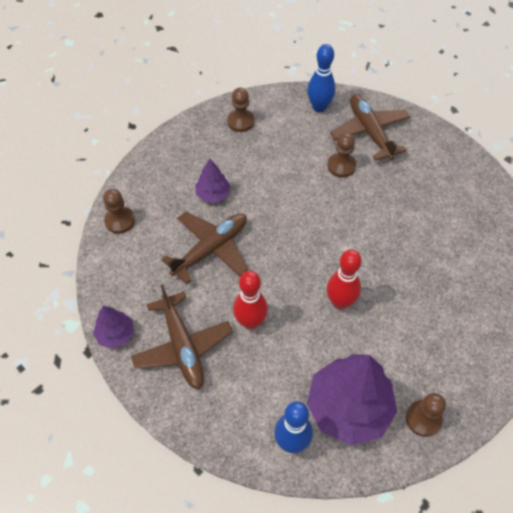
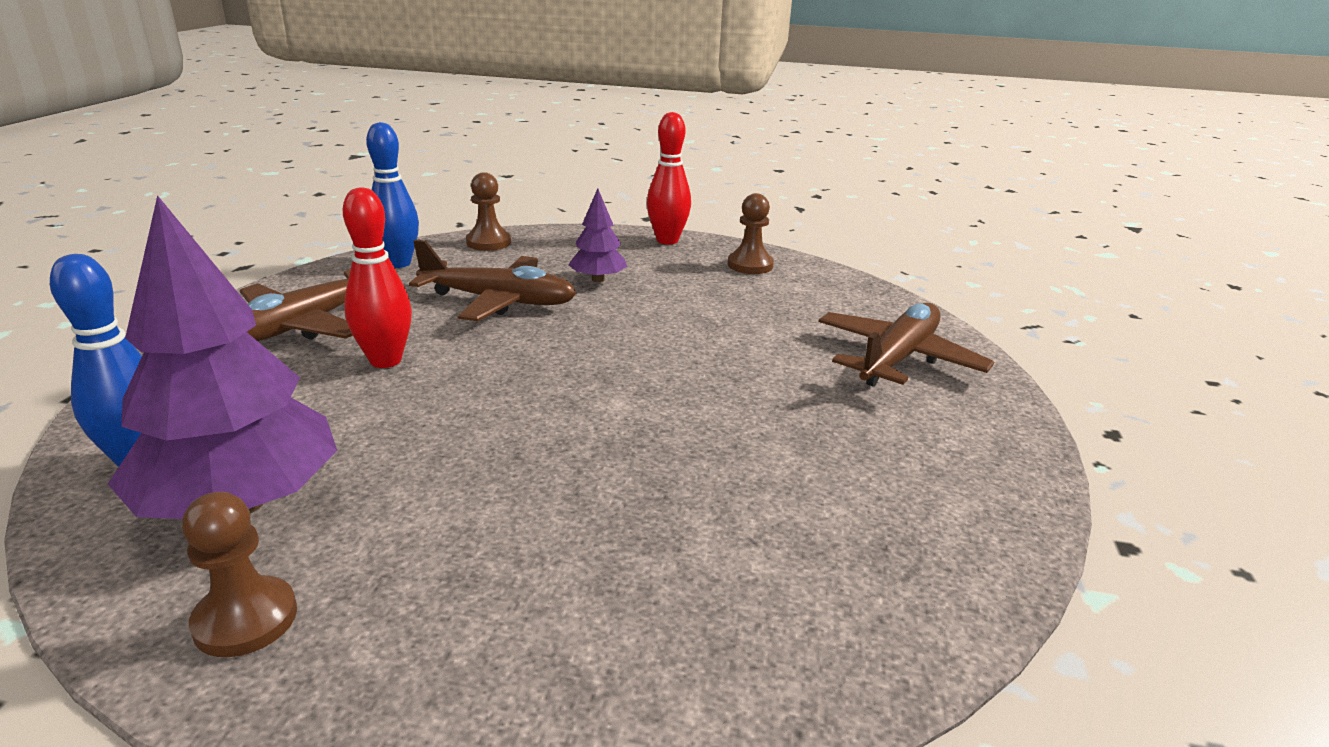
camera: 55 degrees right, 30 degrees down
purple tree [93,306,134,349] -> none
blue bowling pin [307,44,336,113] -> blue bowling pin moved to [366,122,419,268]
red bowling pin [327,250,362,310] -> red bowling pin moved to [647,112,691,245]
brown pawn [328,133,356,178] -> none

